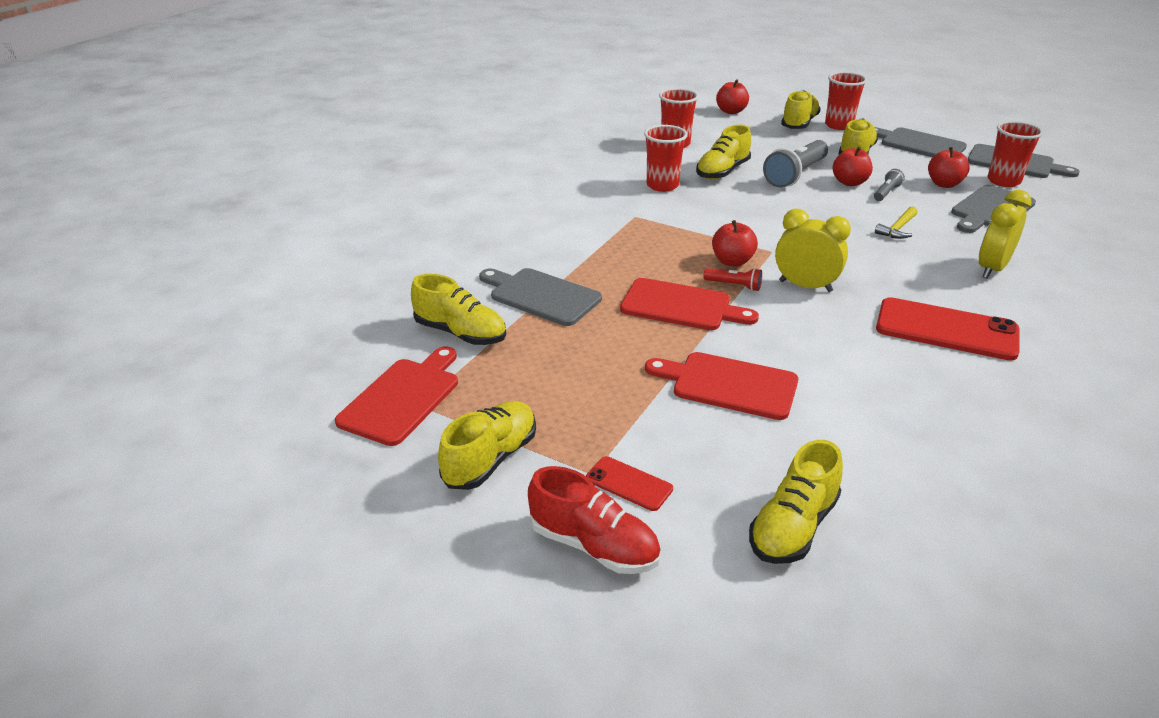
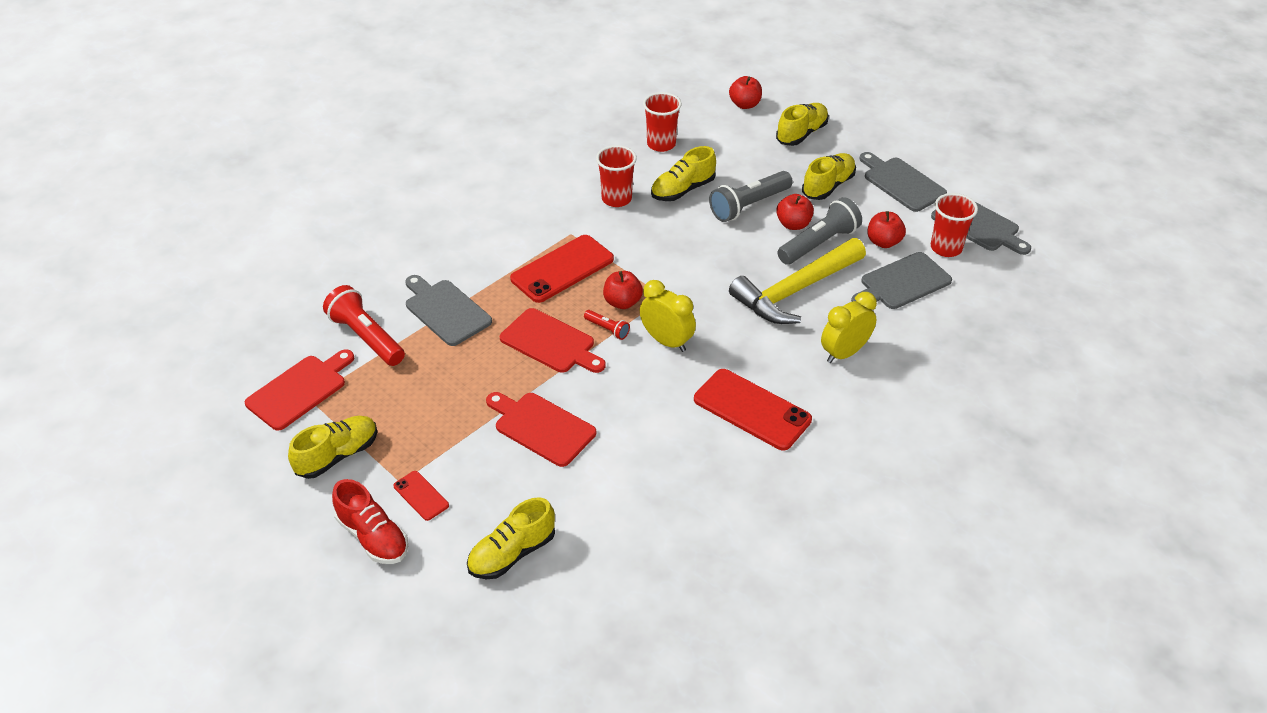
camera: 15 degrees right, 10 degrees up
yellow shoe [411,274,506,345] -> red flashlight [323,285,405,366]
red cup [825,72,867,130] -> none
grey flashlight [874,169,905,201] -> grey flashlight [777,197,862,265], size x2.04
yellow hammer [875,206,918,239] -> yellow hammer [729,238,866,324], size x2.46
none -> red phone [510,235,614,303]

